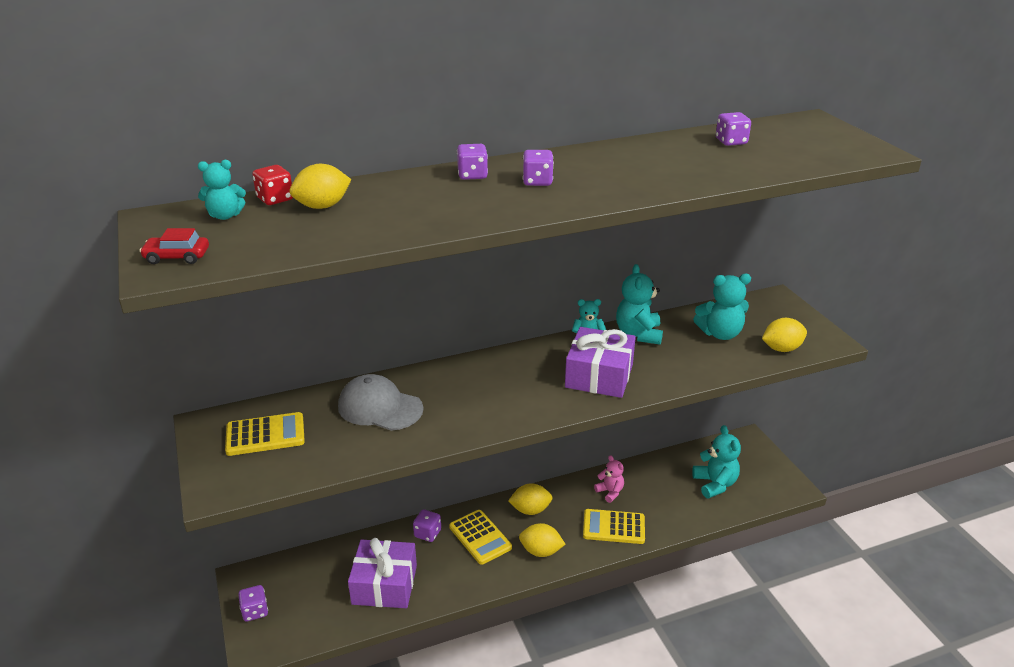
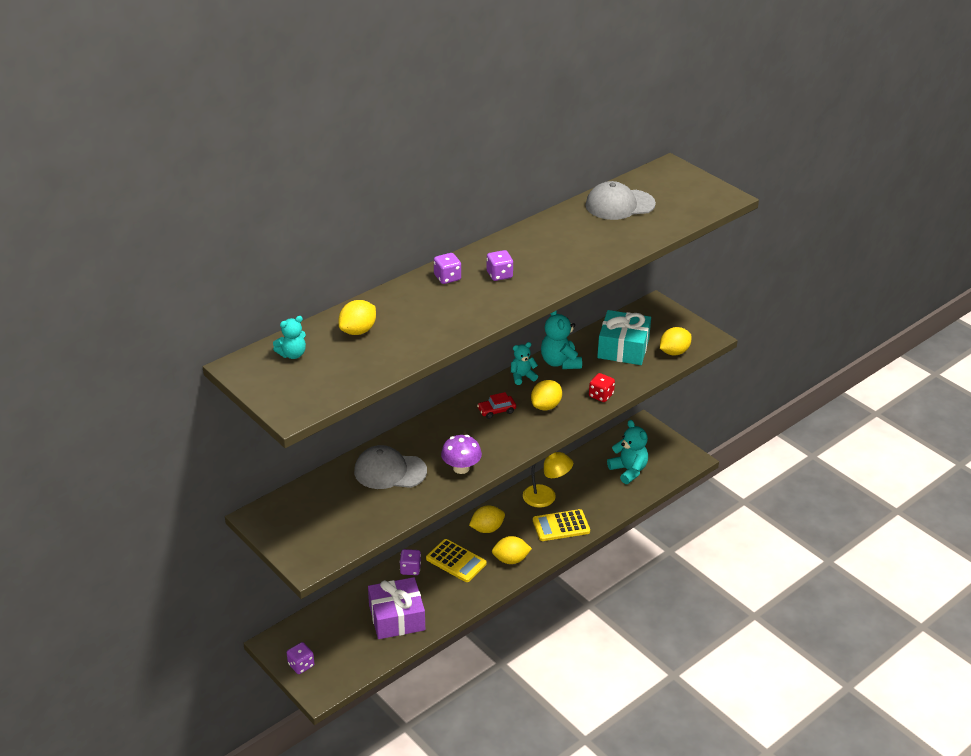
camera: 20 degrees left, 5 degrees up
red car [140,228,209,264] -> red car moved to [477,392,516,419]
yellow calculator [225,412,305,456] -> none
red dice [252,165,293,205] -> red dice moved to [589,373,615,402]
purple gift [565,327,636,398] -> yellow lemon [531,380,562,410]
pink teddy bear [594,455,624,503] -> yellow lamp [523,452,573,508]
turquoise teddy bear [693,274,751,340] -> turquoise gift [597,310,651,365]
purple dice [716,112,751,146] -> grey cap [586,181,656,220]
none -> purple mushroom [441,435,482,474]

